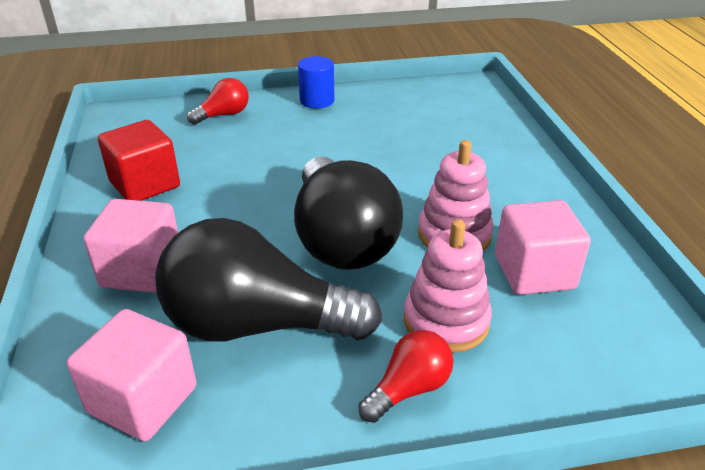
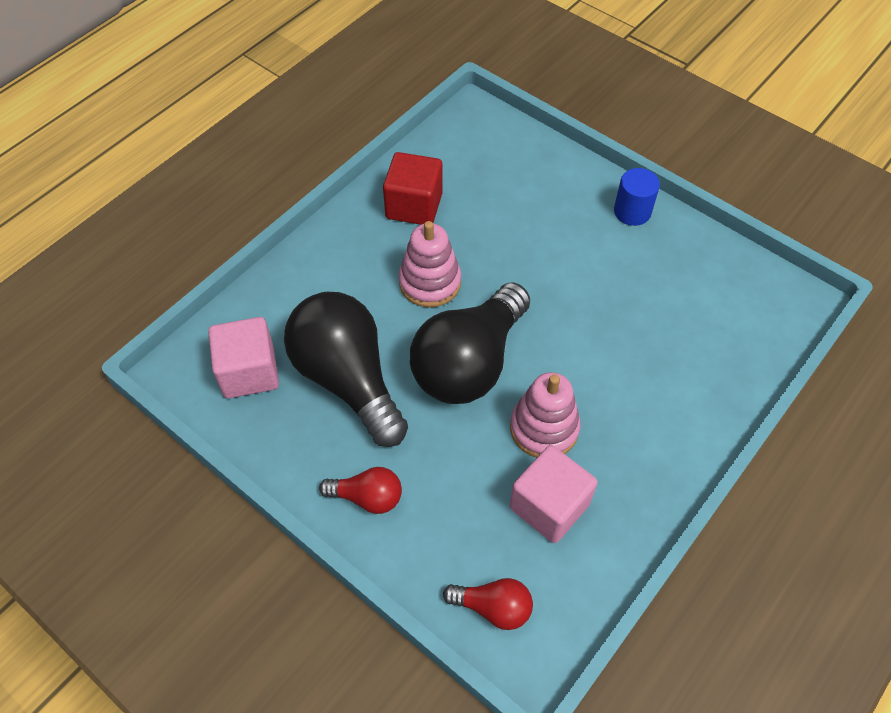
camera: 50 degrees right, 20 degrees up
pink cube [84,199,178,293] -> none
red light bulb [187,78,249,125] -> red light bulb moved to [443,578,533,630]
pink stacking toy [404,219,492,353] -> pink stacking toy moved to [399,221,461,308]

